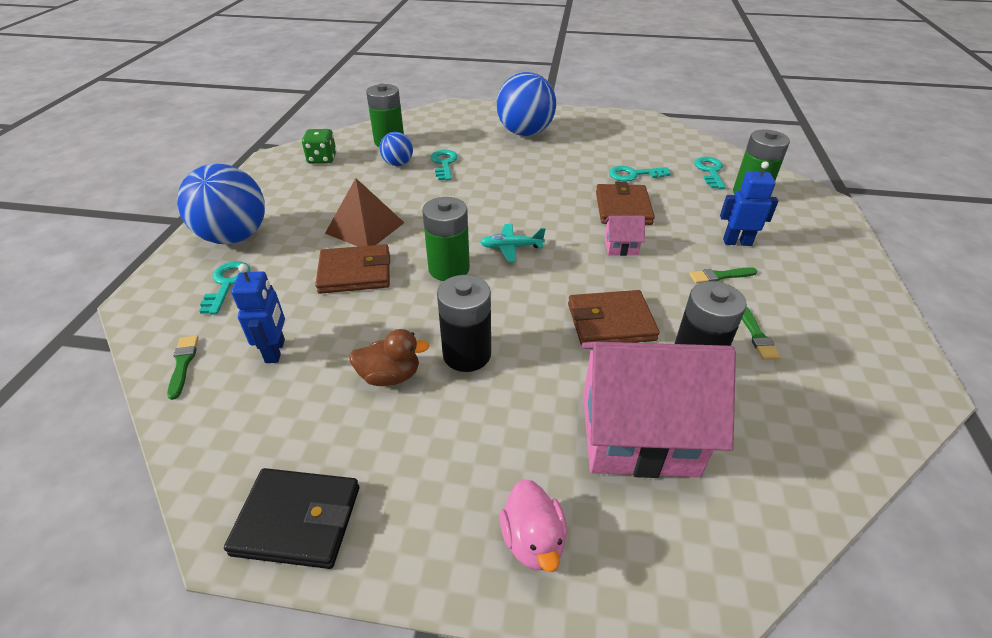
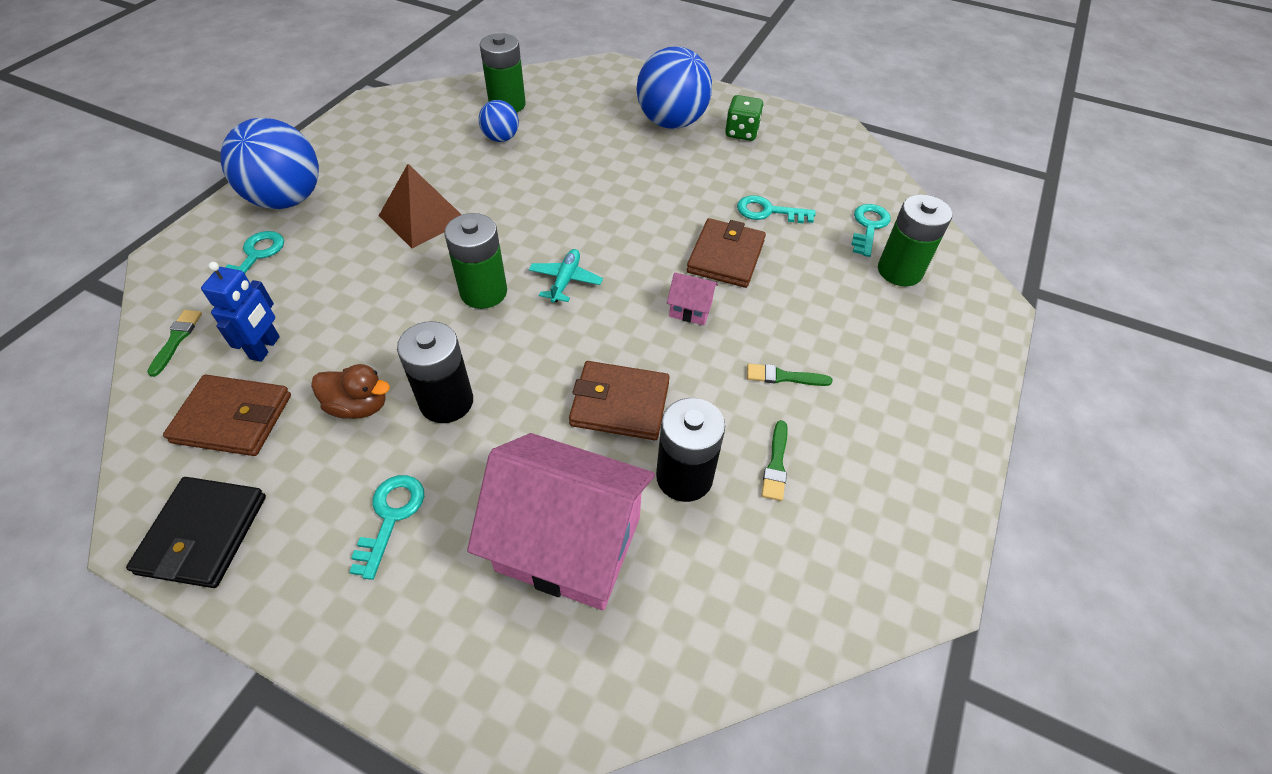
camera: 15 degrees right, 10 degrees up
black wallet [224,468,359,569] -> black wallet turned 75 degrees clockwise [126,477,266,588]
green dice [302,129,336,164] -> green dice moved to [725,95,764,141]
brown wallet [315,244,390,294] -> brown wallet moved to [163,375,291,456]
turquoise key [431,150,458,180] -> turquoise key moved to [349,475,424,580]
turquoise plane [480,224,545,262] -> turquoise plane turned 90 degrees clockwise [529,249,603,303]
pink duck [500,479,567,572] -> none
blue robot [720,161,778,246] -> none

